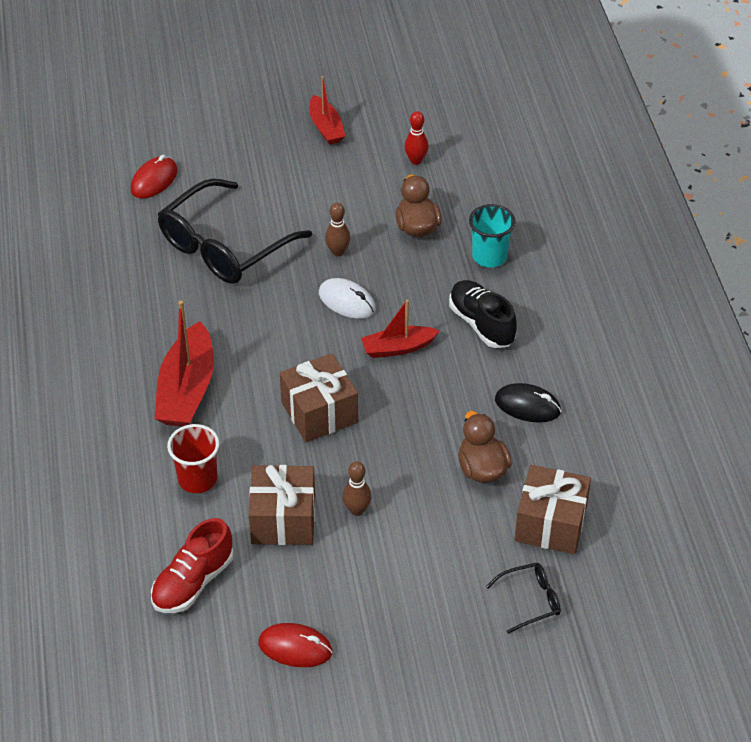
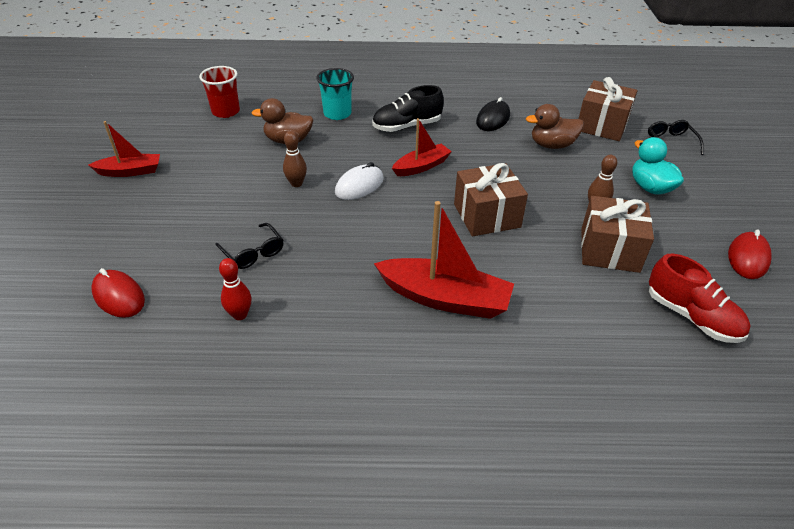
camera: 80 degrees left, 5 degrees down
black glasses [158,179,312,284] -> black glasses [215,223,283,269], size x0.45
red cup [167,424,220,493] -> red cup moved to [199,66,240,118]
red boat [361,300,440,358] -> red boat turned 120 degrees counterclockwise [392,118,452,176]
red bowling pin [404,111,429,165] -> red bowling pin moved to [219,258,252,320]
none -> turquoise duck [632,137,684,195]

